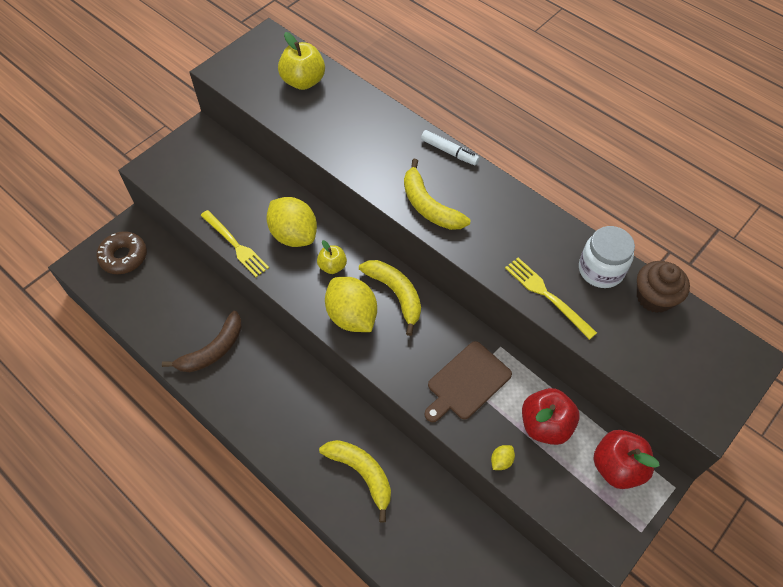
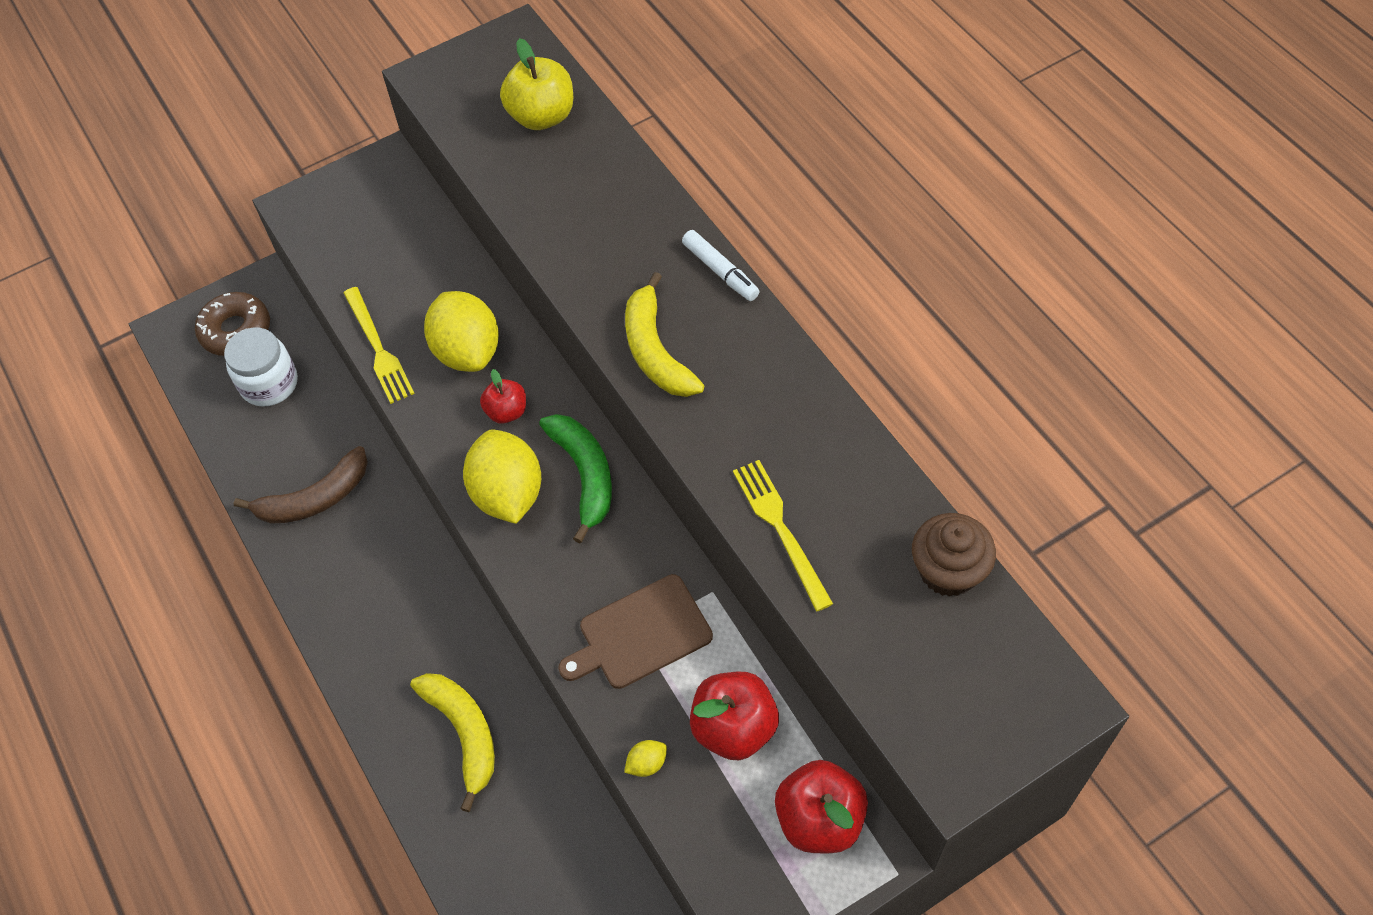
camera: 20 degrees right, 0 degrees up
yellow apple [317,240,347,274] -> red apple [480,369,526,424]
yellow banana [359,260,421,336] -> green banana [539,414,612,543]
white jar [579,226,635,288] -> white jar moved to [224,328,298,407]

